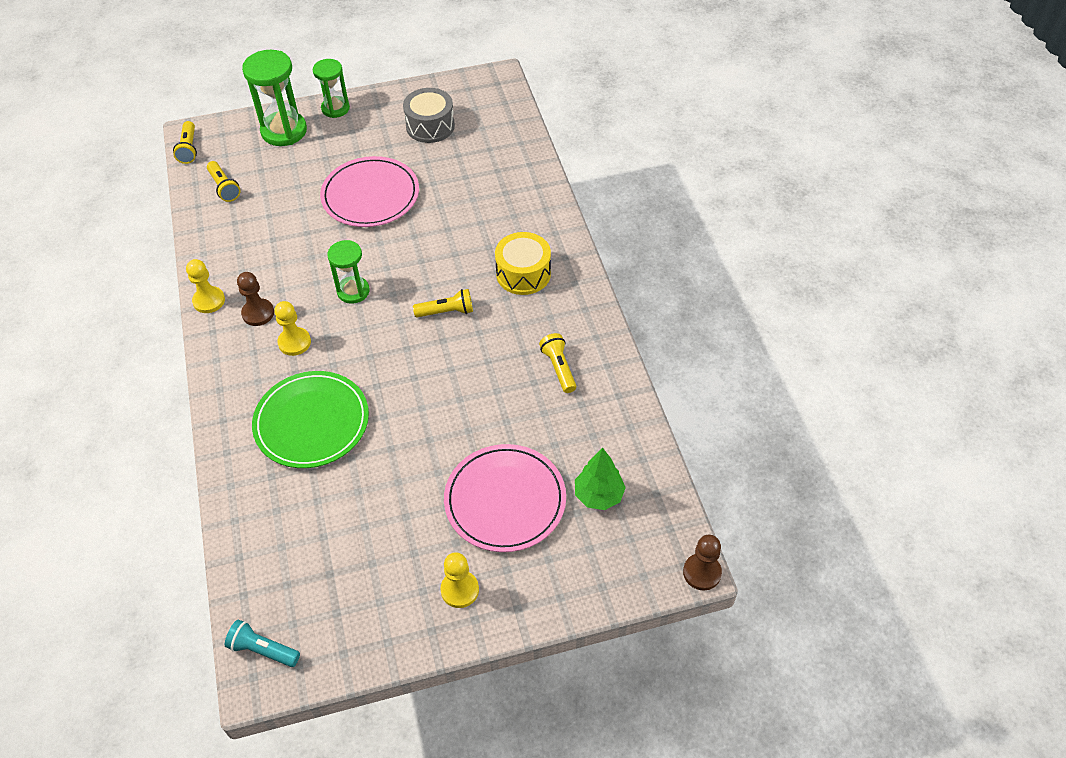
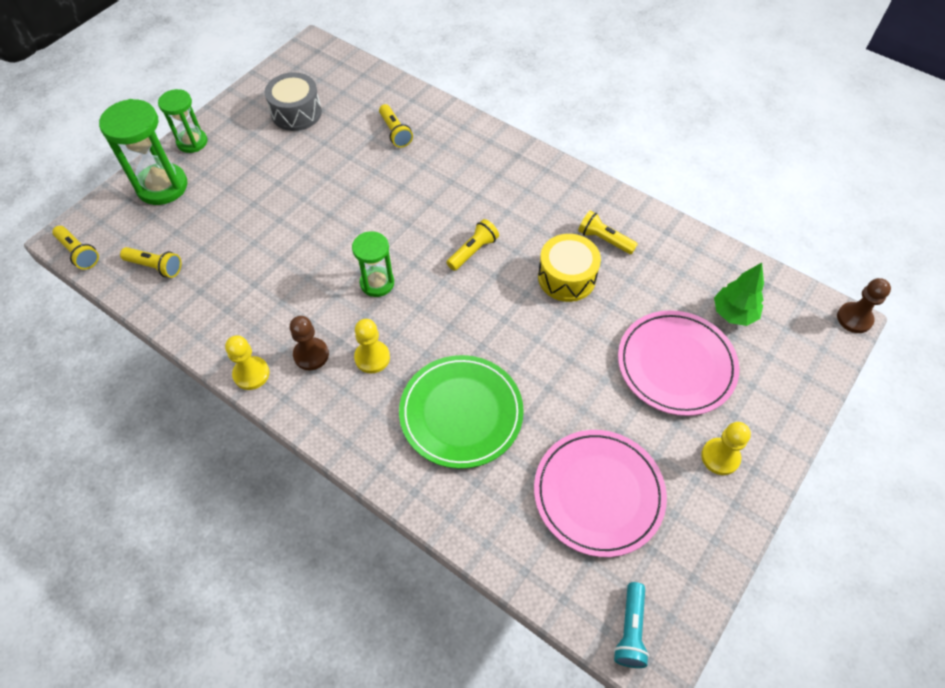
camera: 40 degrees left, 5 degrees up
turquoise flashlight [225,620,300,667] -> turquoise flashlight turned 60 degrees counterclockwise [614,582,649,668]
pink plate [320,156,419,227] -> pink plate moved to [534,430,667,557]
yellow drum [495,232,551,295] -> yellow drum moved to [538,234,601,302]
none -> yellow flashlight [379,104,413,148]

